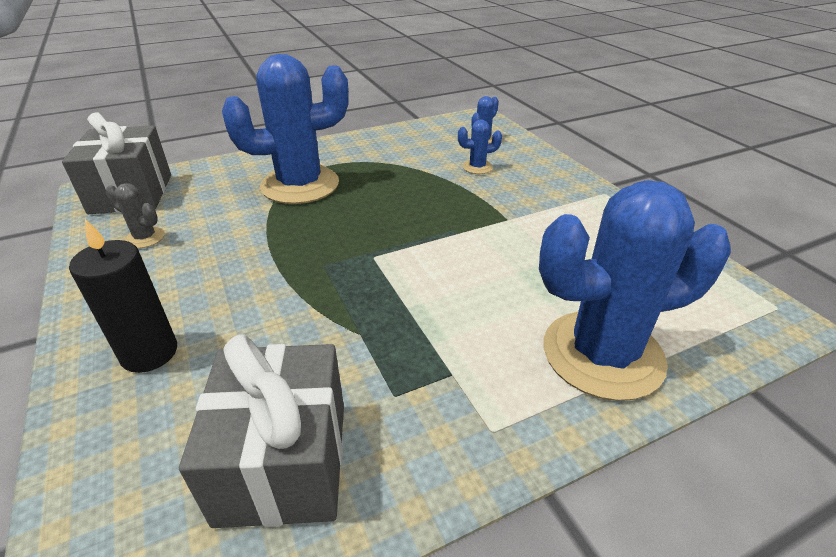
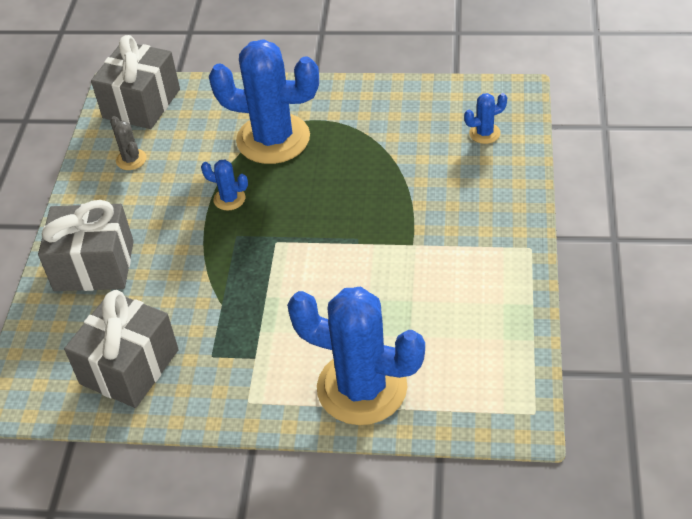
camera: 35 degrees right, 10 degrees up
black candle [69,219,177,373] -> grey gift [38,200,134,291]
blue cactus [458,120,502,174] -> blue cactus moved to [201,159,248,211]

